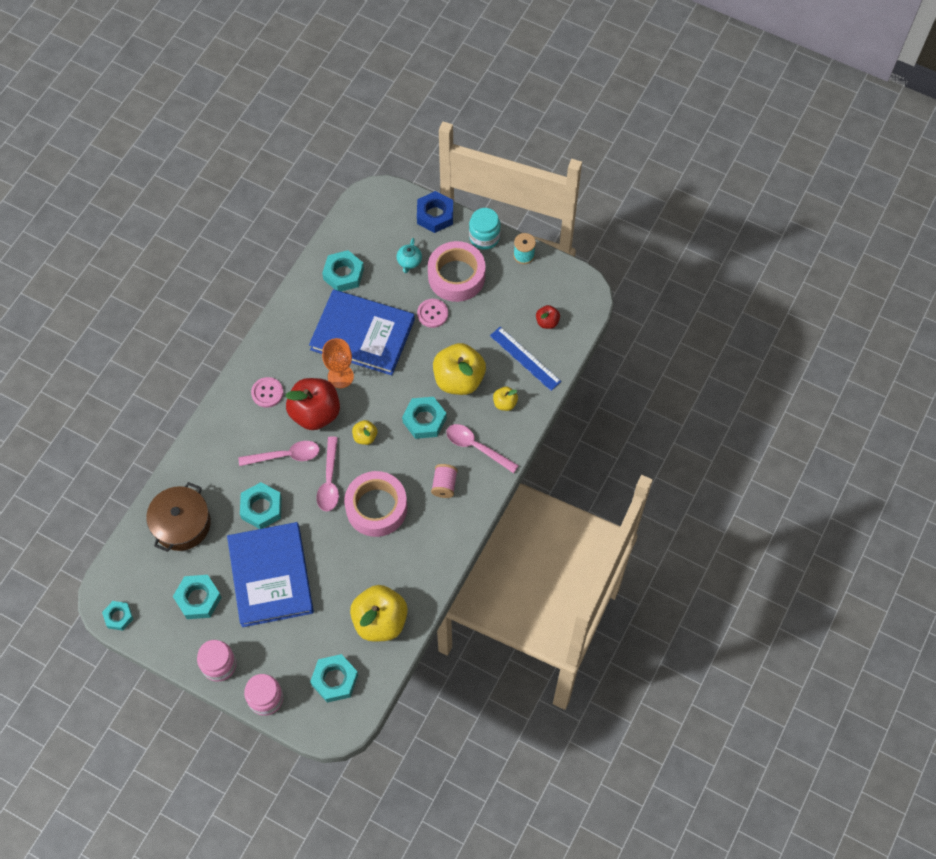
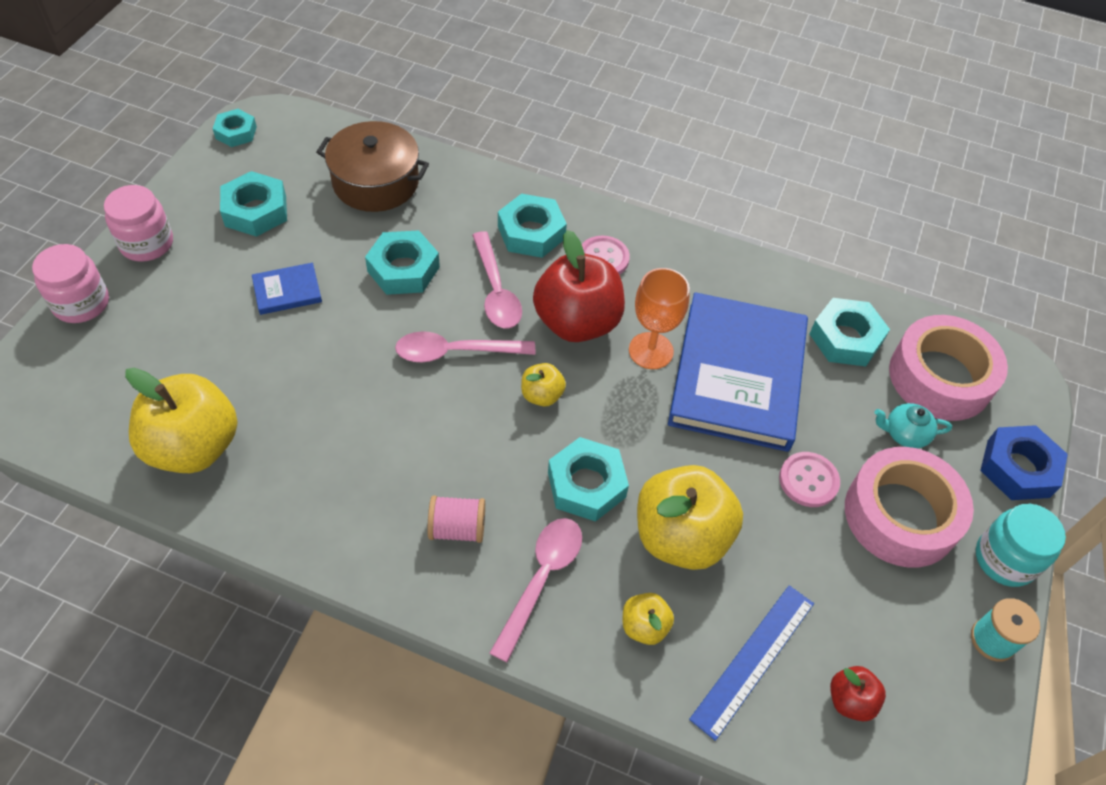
camera: 80 degrees right, 10 degrees down
blue book [227,522,314,627] -> blue book [252,263,322,315], size x0.41
turquoise nut [310,654,358,703] -> turquoise nut moved to [498,194,567,258]
pink tape [344,471,407,537] -> pink tape moved to [889,315,1008,421]

